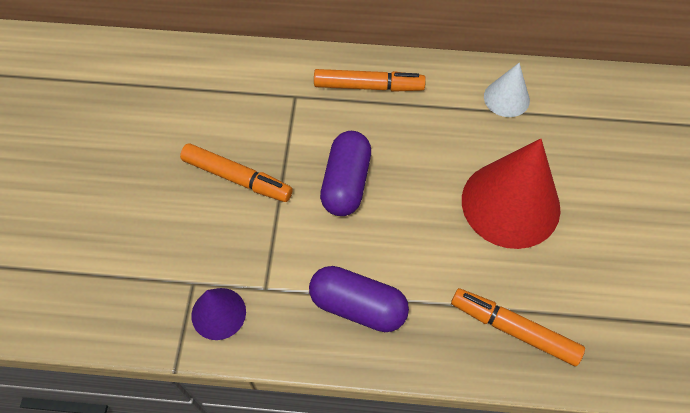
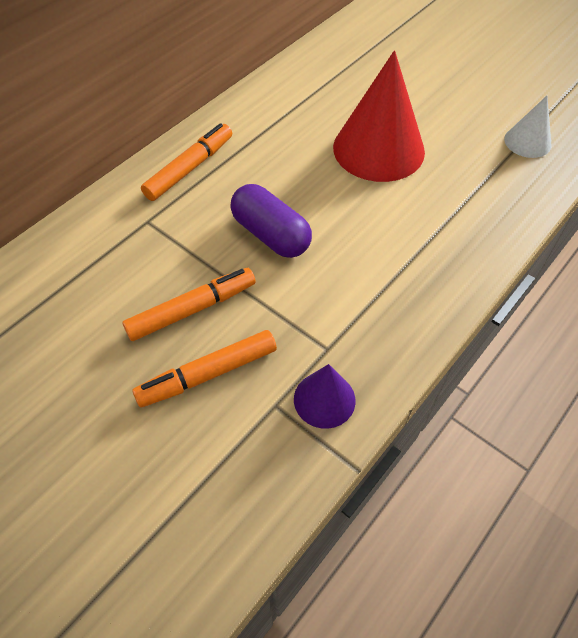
camera: 55 degrees left, 5 degrees down
purple capsule [309,266,409,332] -> none
orange marker [451,288,585,366] -> orange marker moved to [132,330,277,407]
white cone [484,63,530,117] -> white cone moved to [504,96,551,158]

